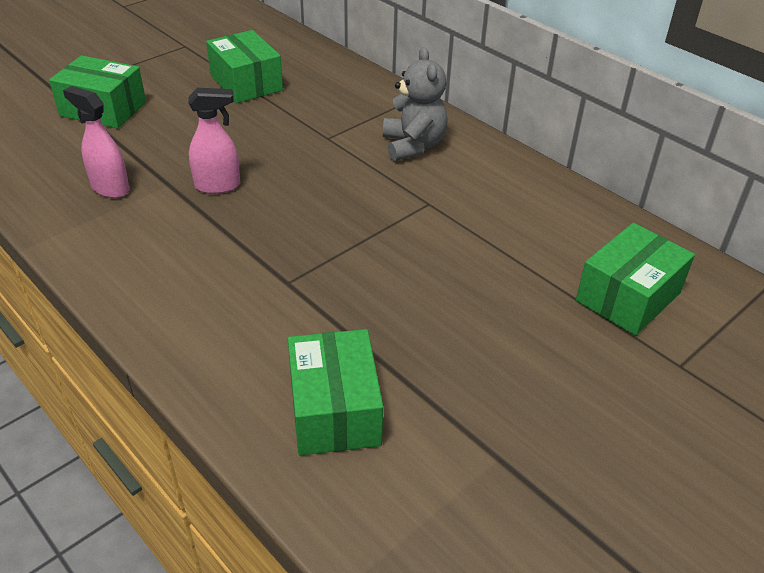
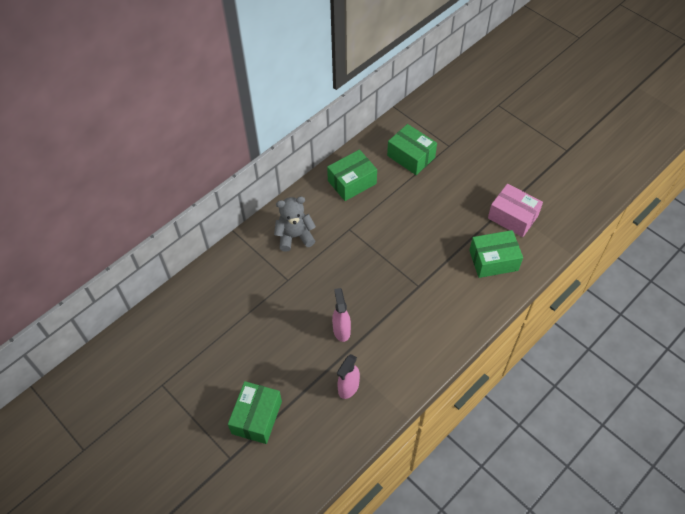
camera: 90 degrees left, 15 degrees up
green box [206,30,283,103] -> green box moved to [327,150,377,201]
none -> pink box [488,183,543,237]

